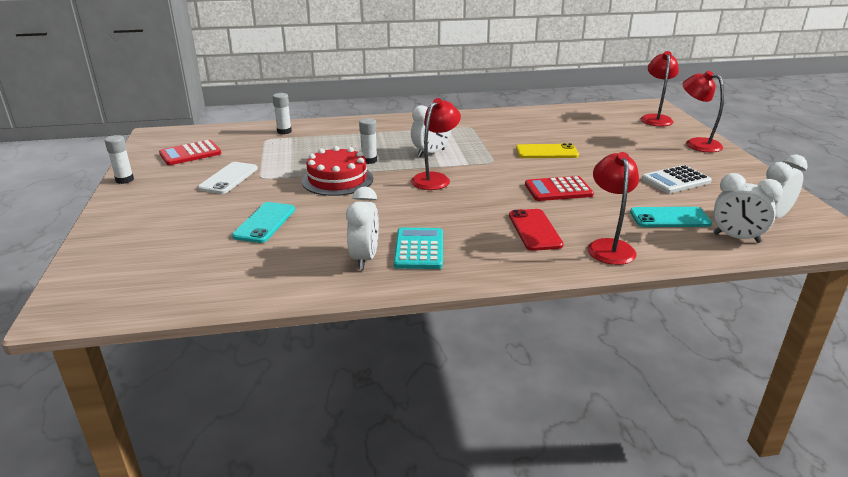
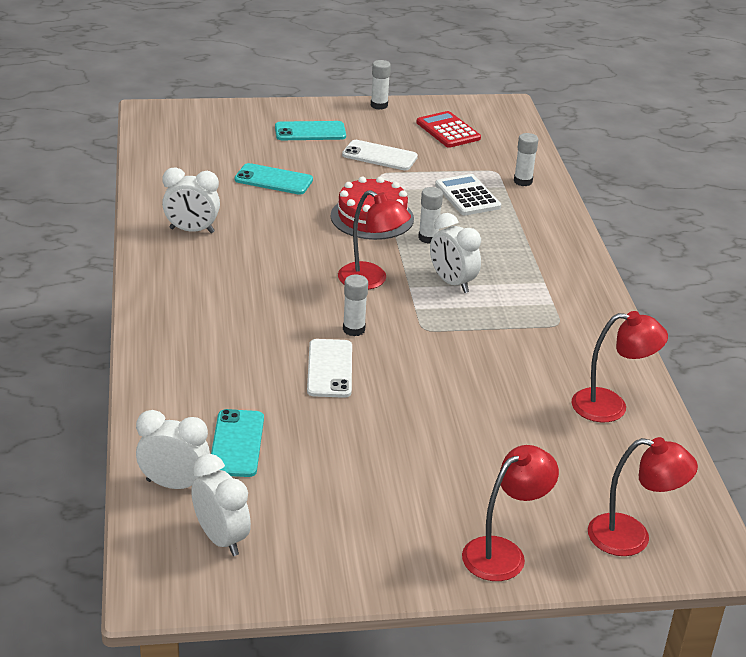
camera: 90 degrees right, 5 degrees up
turquoise calculator [394,228,443,269] -> none
red phone [509,209,564,251] -> none
yellow phone [516,143,579,158] -> none
red calculator [525,176,594,201] -> white phone [307,339,352,398]
red lamp [587,152,639,265] -> red lamp moved to [572,311,668,422]
white calculator [642,165,712,193] -> white calculator moved to [435,174,501,216]
white clock [713,173,783,243] -> white clock turned 75 degrees clockwise [136,410,210,489]
none -> turquoise phone [275,121,346,140]
none -> white glue stick [343,275,368,336]

